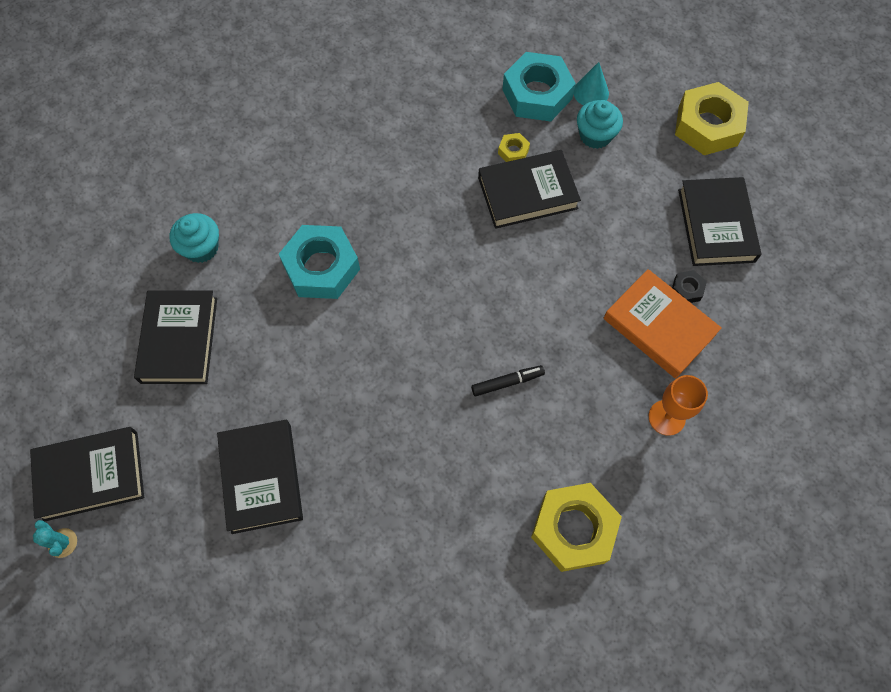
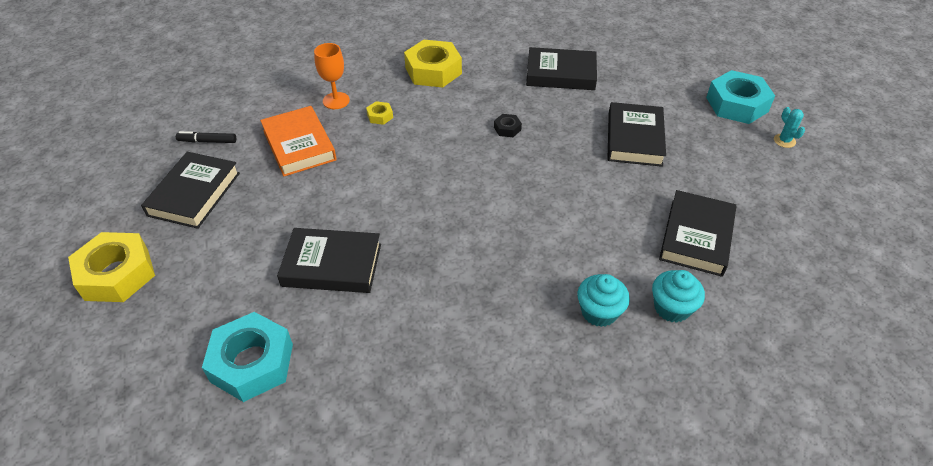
camera: 160 degrees left, 20 degrees down
black book [30,427,144,522] -> black book moved to [526,47,597,90]
turquoise nut [279,225,360,299] -> turquoise nut moved to [706,70,775,124]
black marker [471,365,545,396] -> black marker moved to [176,131,236,143]
yellow nut [498,133,530,162] -> yellow nut moved to [366,101,393,125]
turquoise cone [574,62,609,106] -> none
turquoise cupcake [577,100,623,149] -> turquoise cupcake moved to [577,274,630,327]
black nut [672,270,707,303] -> black nut moved to [494,114,522,137]

